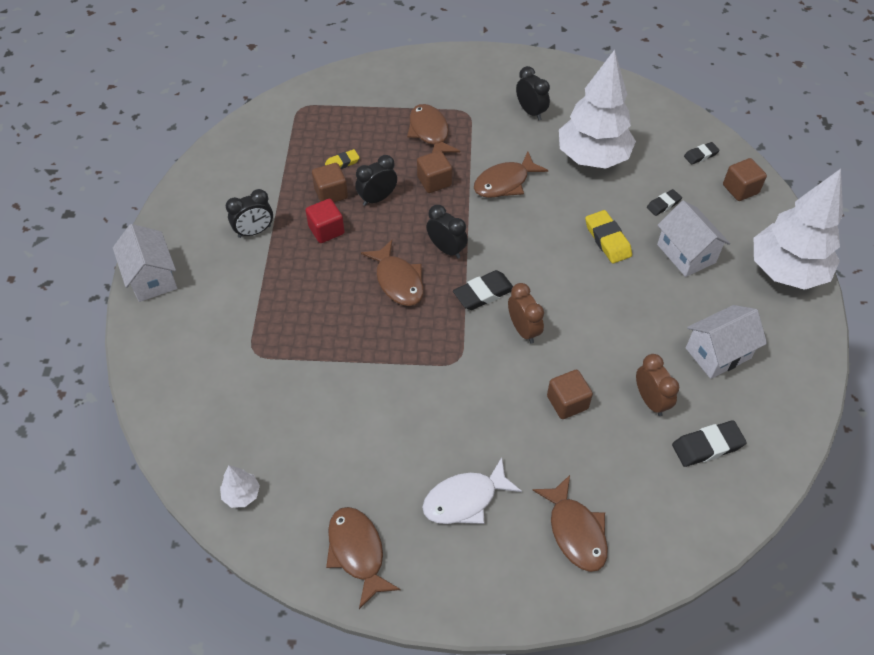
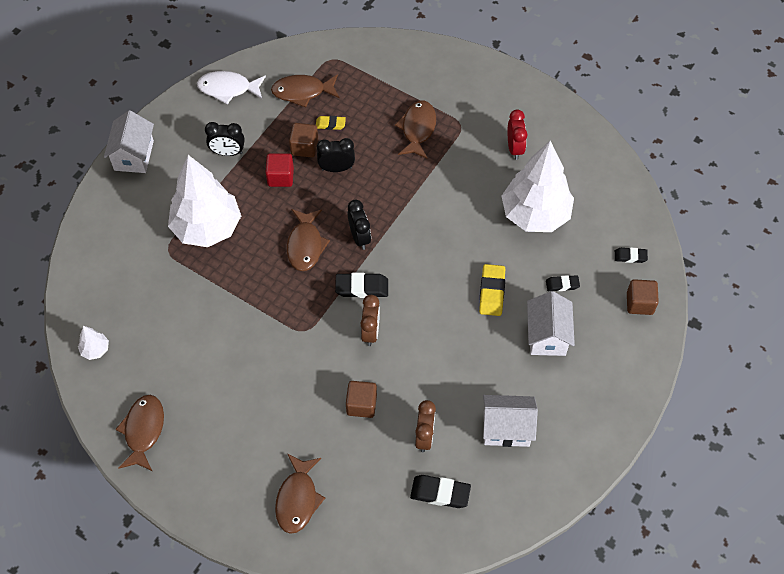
camera: 30 degrees right, 5 degrees up
brown cube [417,151,452,193] -> none
white fish [422,457,522,524] -> white fish moved to [197,71,266,105]
brown fish [474,152,548,198] -> brown fish moved to [271,75,339,107]
black clock [516,66,550,120] -> red clock [508,110,528,160]
white tree [754,169,843,290] -> white tree moved to [168,155,241,247]

